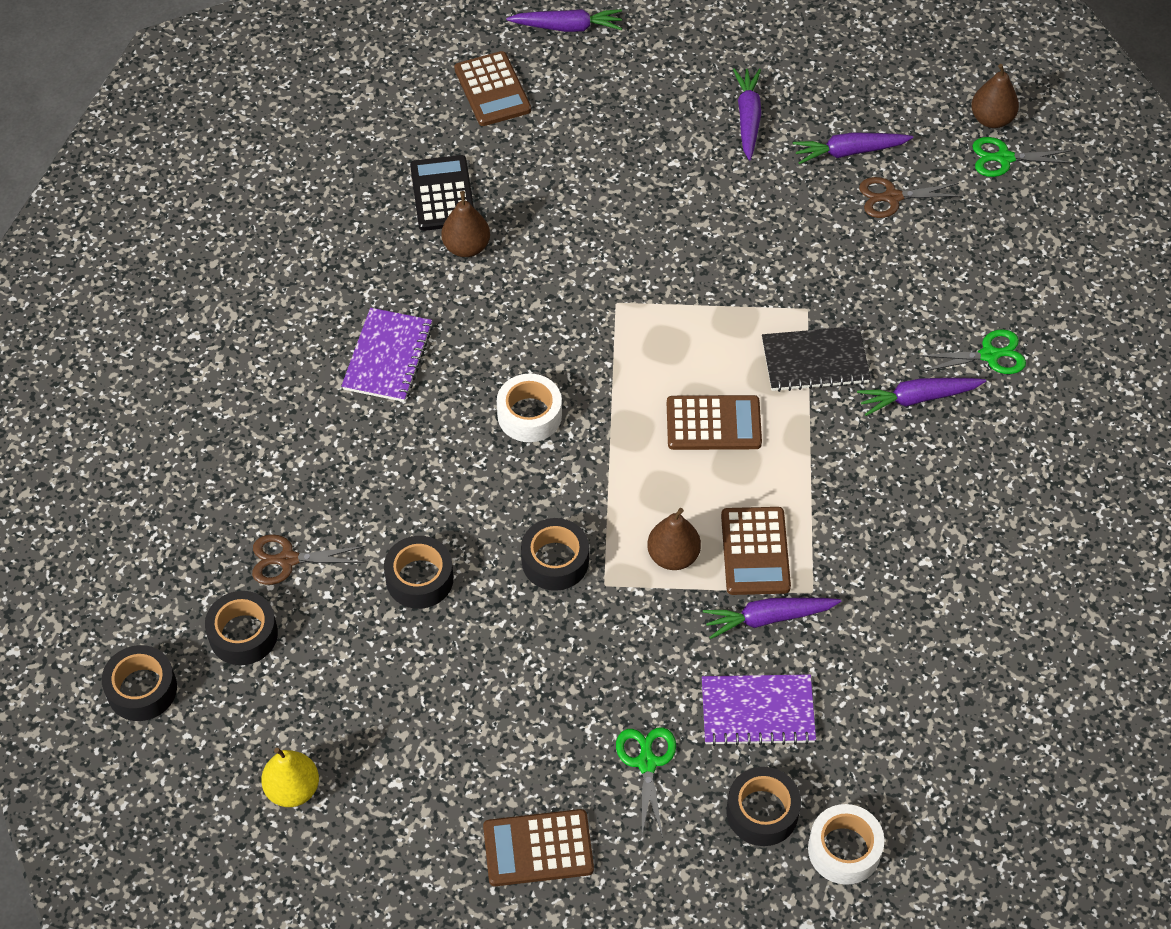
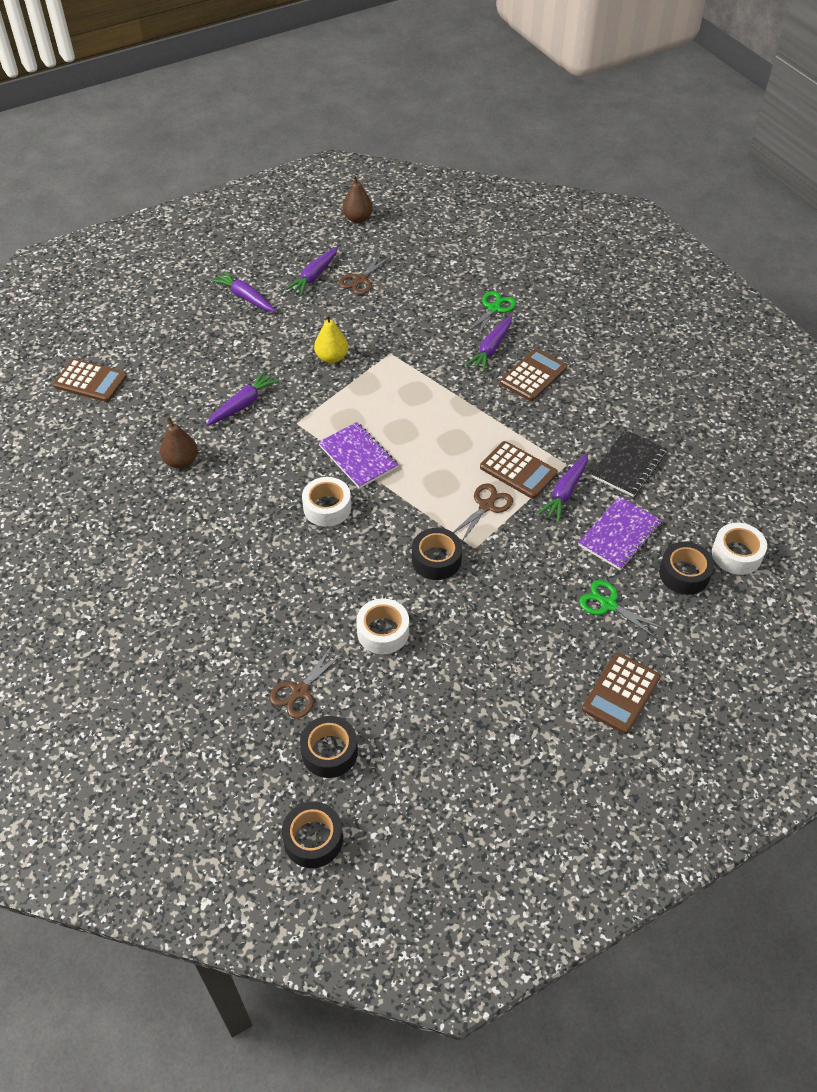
camera: 50 degrees left, 5 degrees down
yellow pear [261,748,319,807] -> yellow pear moved to [314,314,348,363]
purple notebook [342,308,433,402] -> purple notebook moved to [318,422,398,489]
black tape [384,536,454,609] -> white tape [356,598,409,654]
black calculator [410,155,474,231] -> none
purple carrot [506,9,622,32] -> purple carrot moved to [206,371,279,426]
brown pear [647,508,701,570] -> brown scissors [453,484,513,543]
brown calculator [667,395,762,450] -> brown calculator moved to [500,348,567,401]
black notebook [762,326,871,392] -> black notebook moved to [591,430,667,497]
green scissors [972,137,1074,177] -> none

